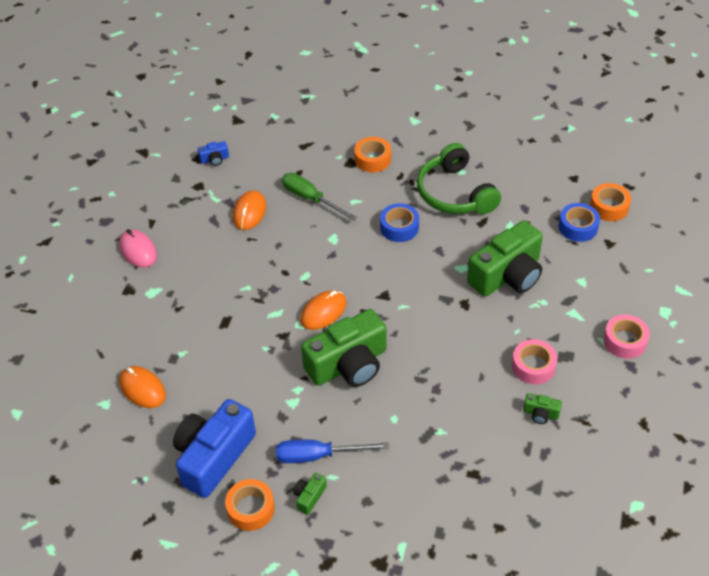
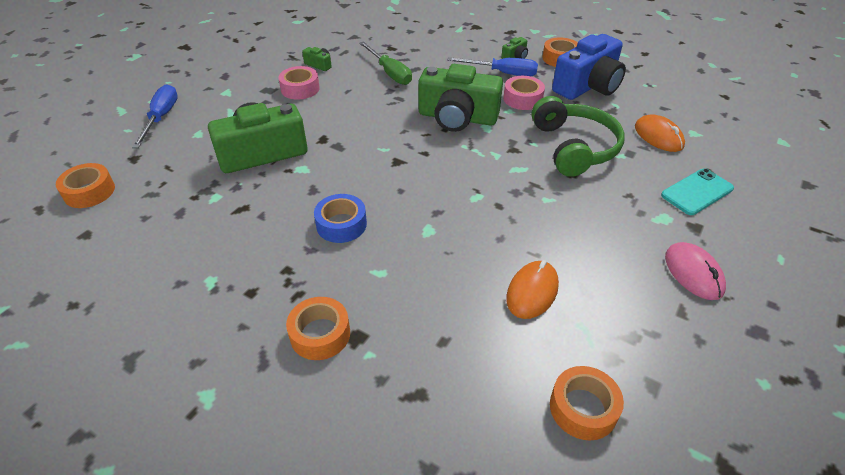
camera: 165 degrees left, 5 degrees down
blue camera [198,141,229,166] -> orange tape [550,366,624,440]
green screwdriver [282,173,357,221] -> green screwdriver moved to [359,41,412,85]
orange mouse [300,290,347,330] -> none
green camera [301,309,386,387] -> green camera turned 150 degrees counterclockwise [418,64,503,132]
green headphones [417,143,501,214] -> green headphones moved to [532,96,625,177]
blue tape [559,203,600,242] -> none
pink tape [603,314,650,359] -> pink tape moved to [503,76,545,110]
none -> blue screwdriver [132,84,178,148]
none -> turquoise phone [661,168,734,215]

